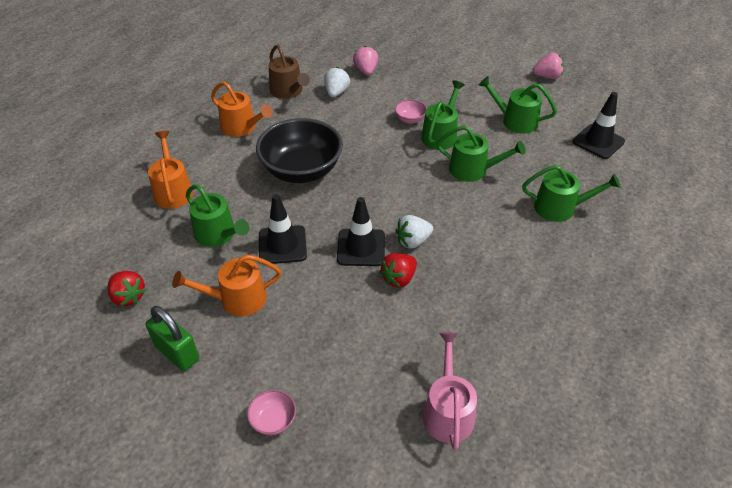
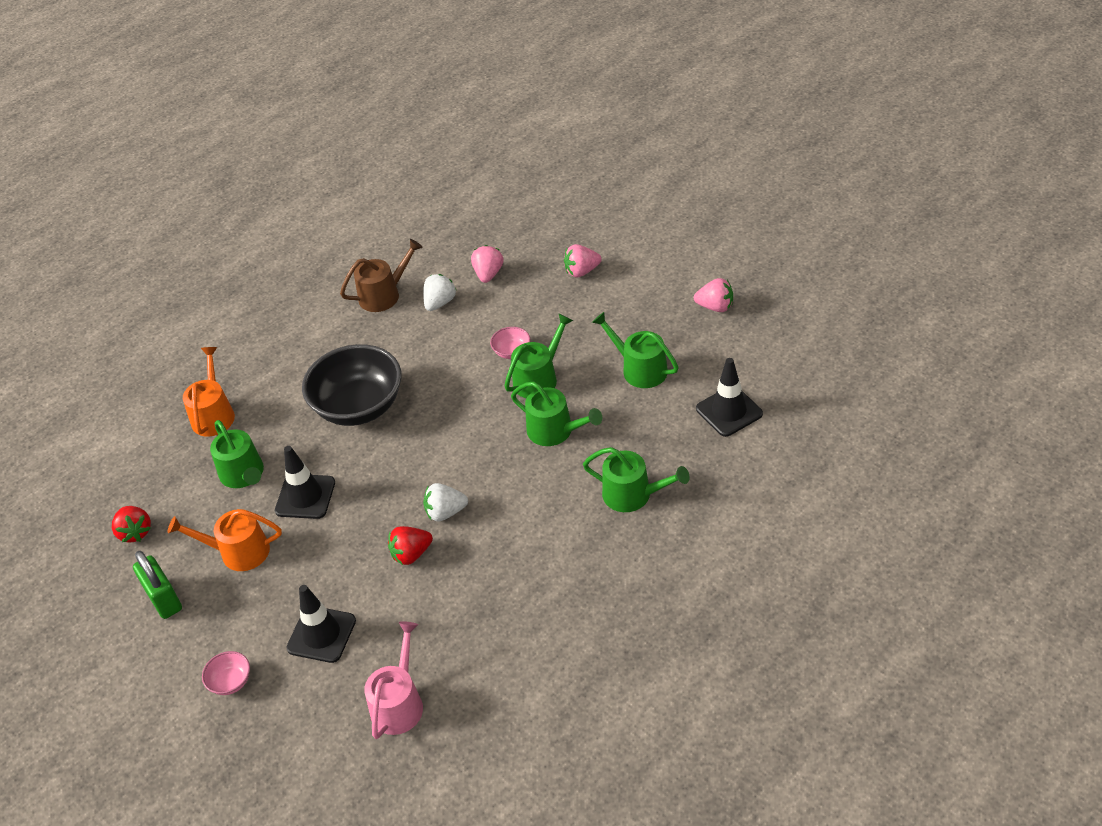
camera: 20 degrees right, 0 degrees up
orange watering can [211,81,273,137] -> none
brown watering can [269,45,310,99] -> brown watering can turned 105 degrees counterclockwise [340,239,423,312]
black traffic cone [337,197,385,266] -> black traffic cone moved to [286,585,356,663]
none -> pink strawberry [564,244,602,278]

